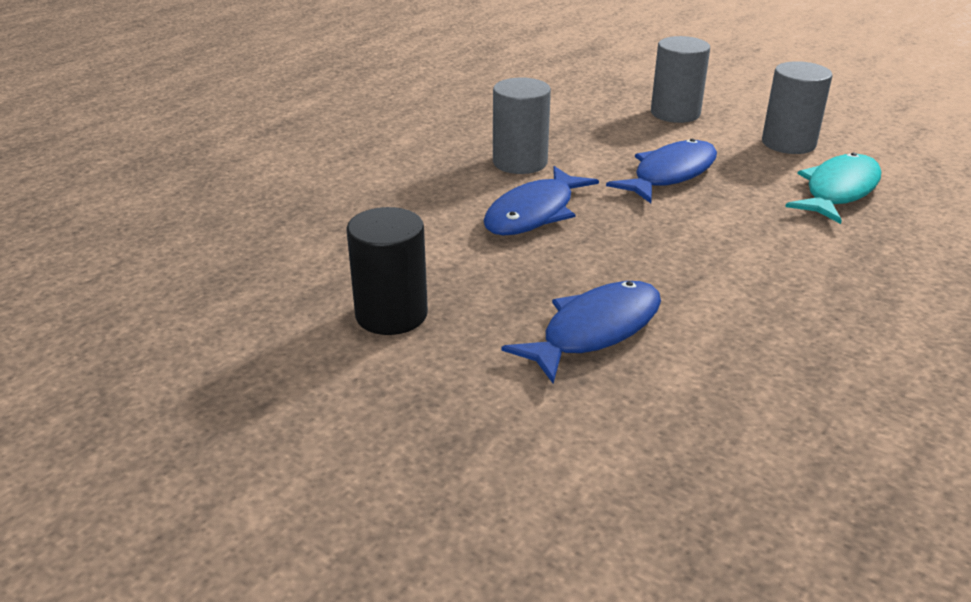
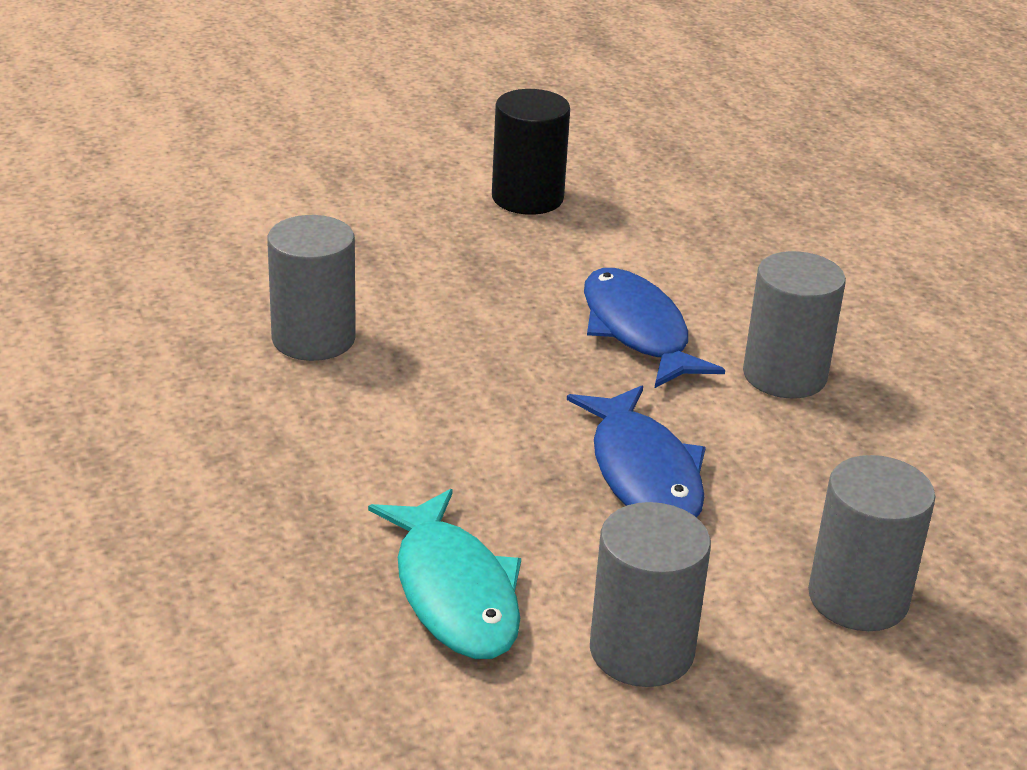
camera: 120 degrees right, 0 degrees up
blue fish [501,281,661,384] -> none
none -> grey cylinder [267,215,356,361]

